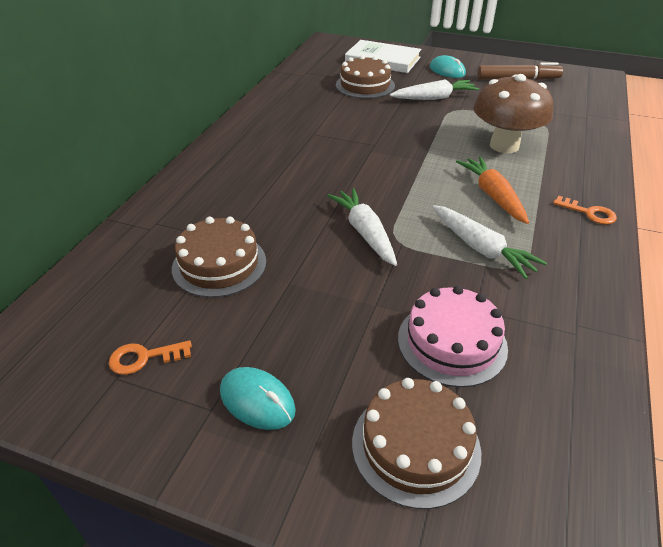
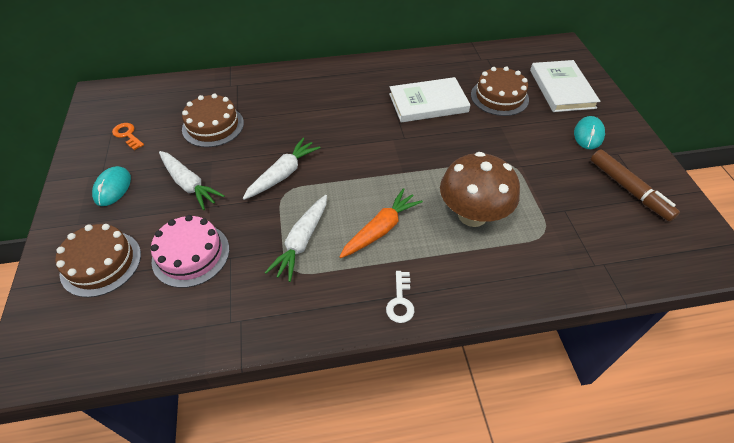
camera: 60 degrees right, 10 degrees up
white carrot [390,79,479,100] -> white carrot moved to [159,151,225,210]
orange key [553,196,617,225] -> white key [386,271,414,323]
none -> white book [389,77,470,122]

